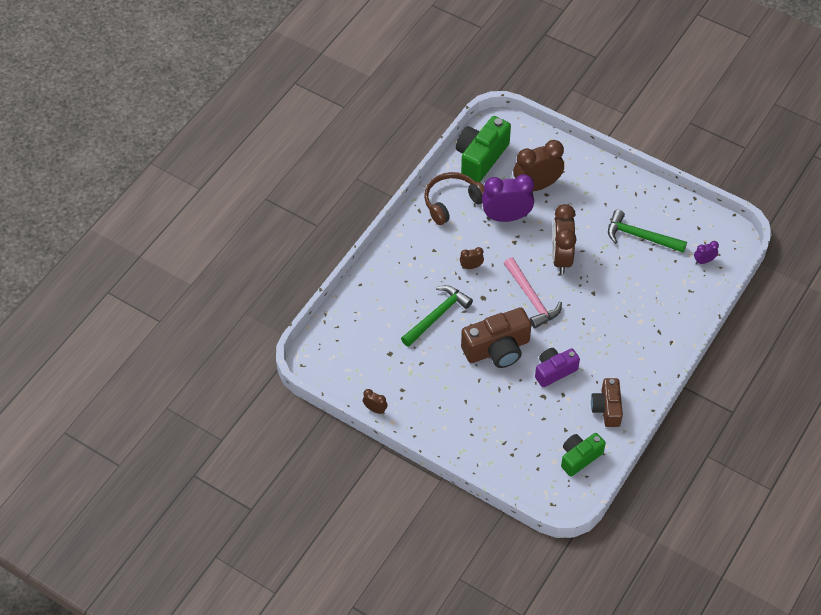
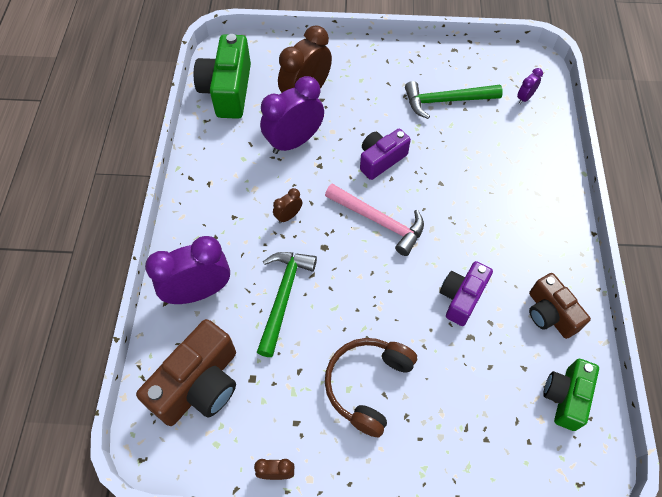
camera: 30 degrees left, 5 degrees up
brown headphones [424,172,485,225] -> brown headphones moved to [325,338,417,437]
brown camera [461,307,531,368] -> brown camera moved to [136,319,236,426]
brown clock [552,204,577,274] -> purple camera [360,129,411,180]
none -> purple clock [145,236,230,304]

